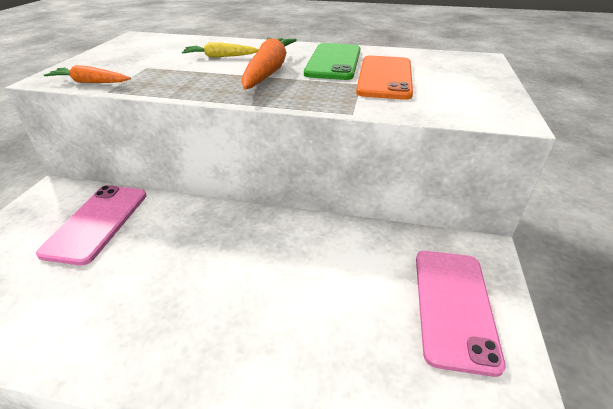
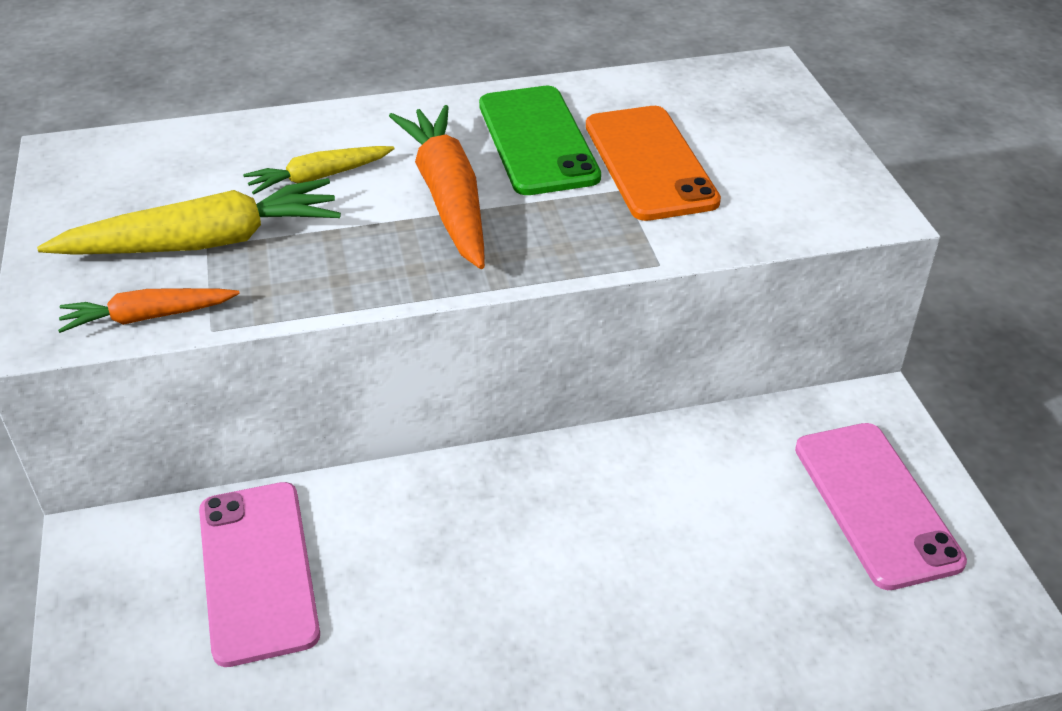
camera: 25 degrees left, 5 degrees up
none -> yellow carrot [37,178,341,255]

